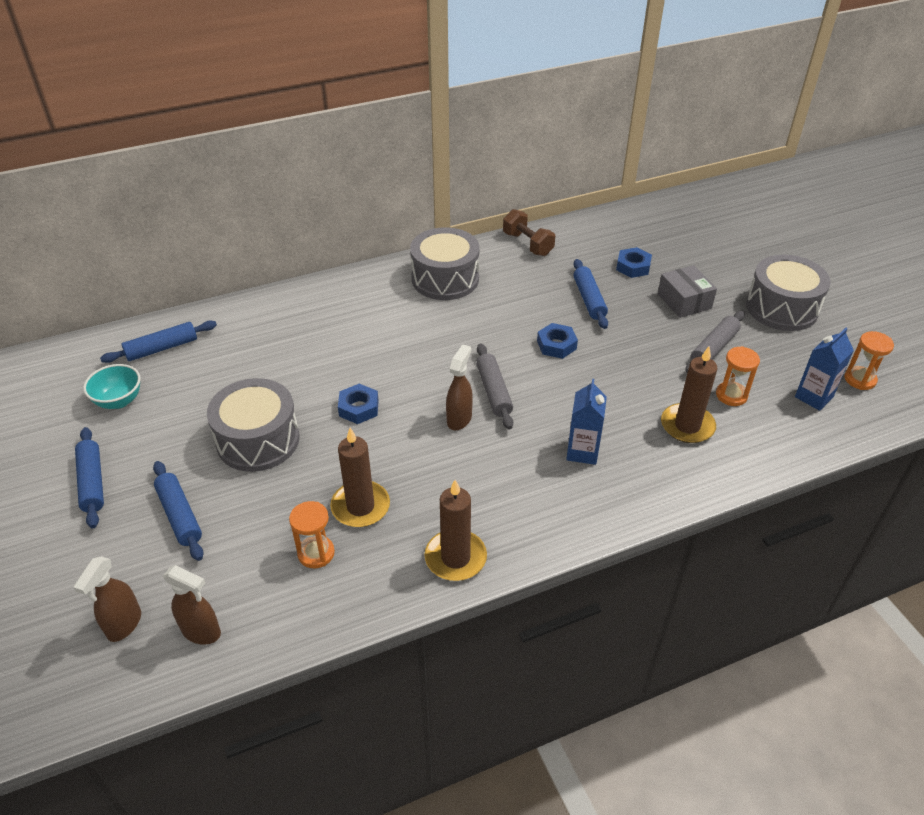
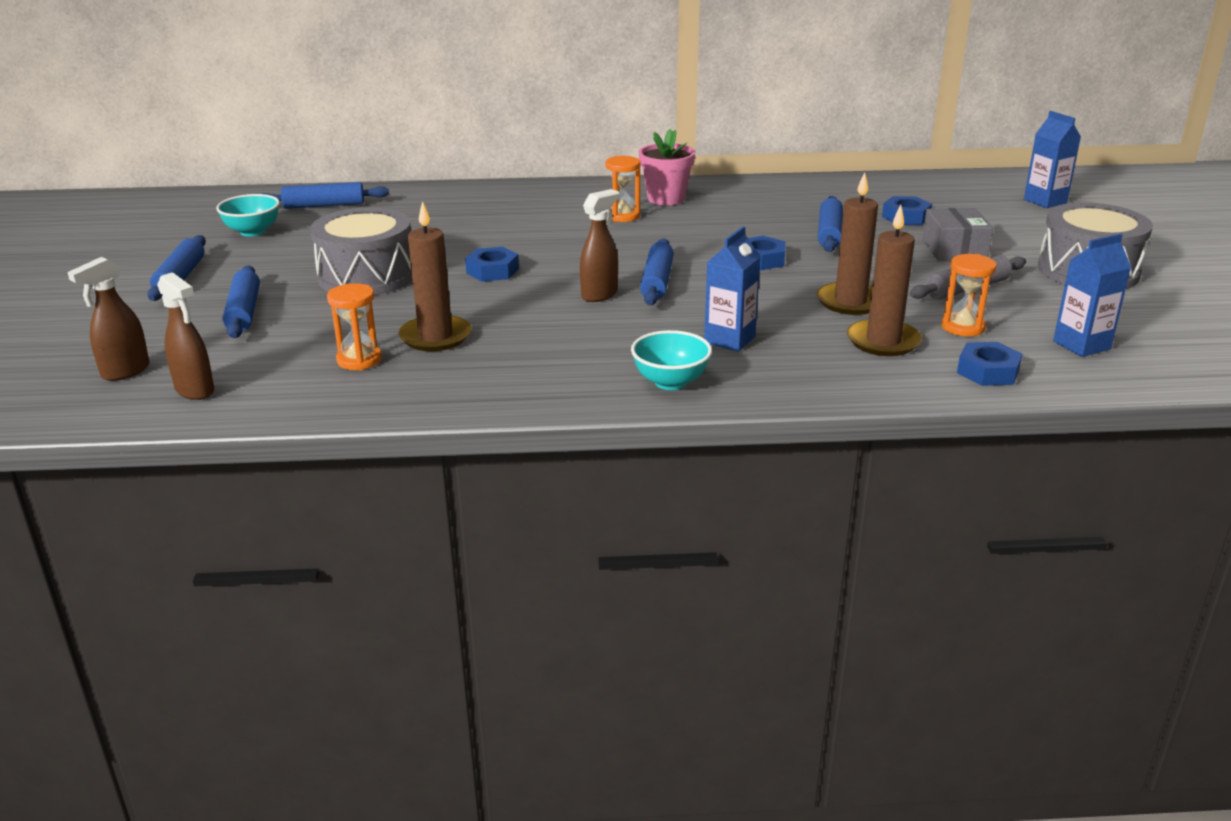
camera: 20 degrees right, 15 degrees down
grey drum [410,227,480,300] -> pink flower pot [639,129,695,205]
brown candle [424,480,487,581] -> brown candle moved to [817,172,878,315]
grey rolling pin [476,343,513,430] -> blue rolling pin [640,238,674,305]
brown dumbbell [503,209,555,256] -> none
orange hourglass [845,331,894,390] -> orange hourglass moved to [606,156,641,222]
none -> turquoise bowl [631,330,712,390]
none -> blue nut [957,342,1022,386]
none -> blue carton [1024,111,1081,208]

